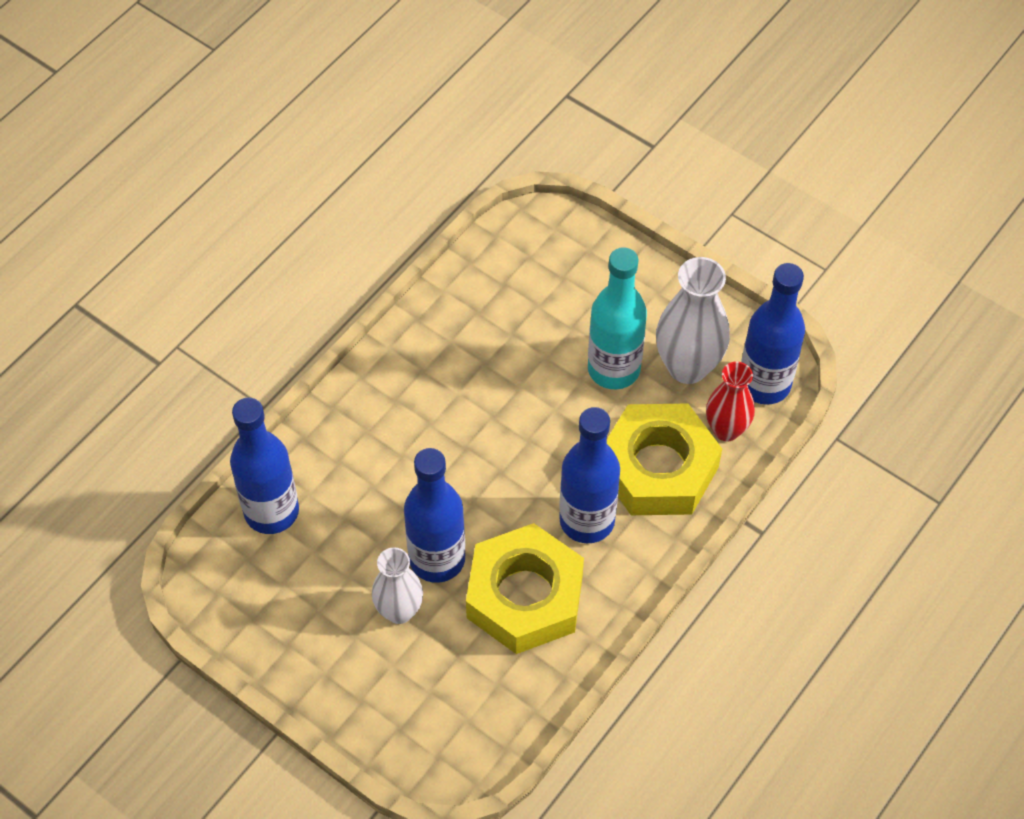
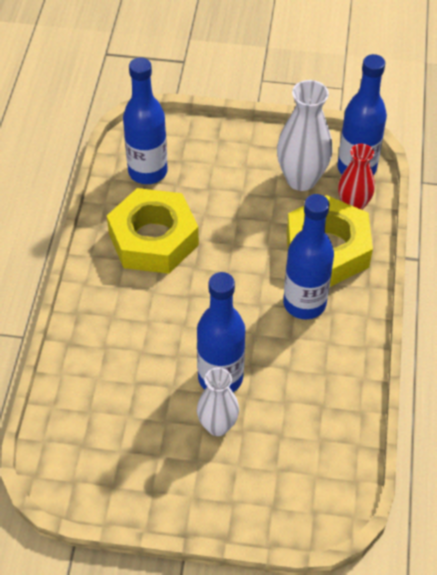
camera: 30 degrees left, 5 degrees down
blue bottle [230,398,299,534] -> blue bottle moved to [123,57,168,184]
yellow nut [466,523,584,654] -> yellow nut moved to [107,188,199,274]
turquoise bottle [588,247,647,389] -> none

